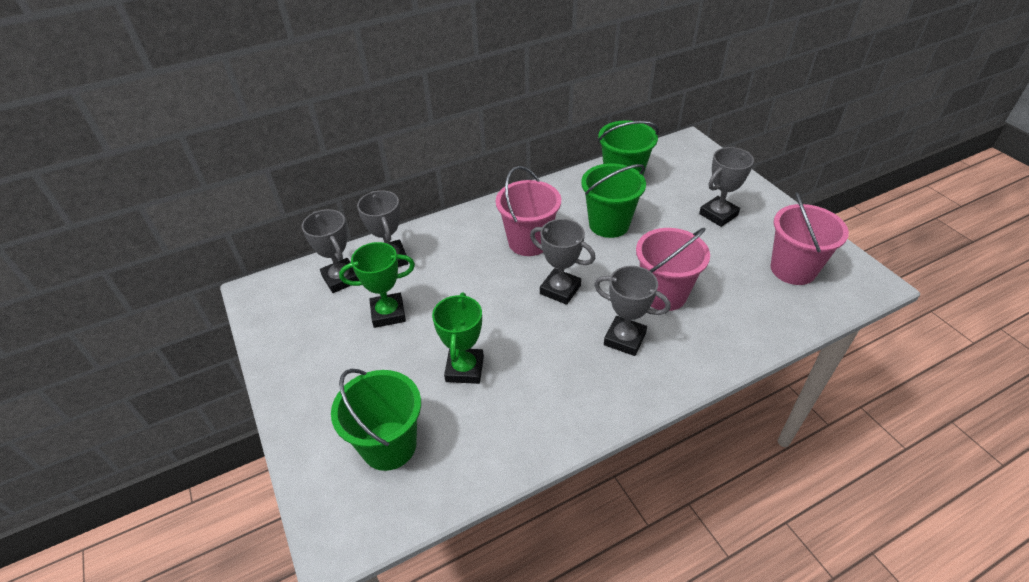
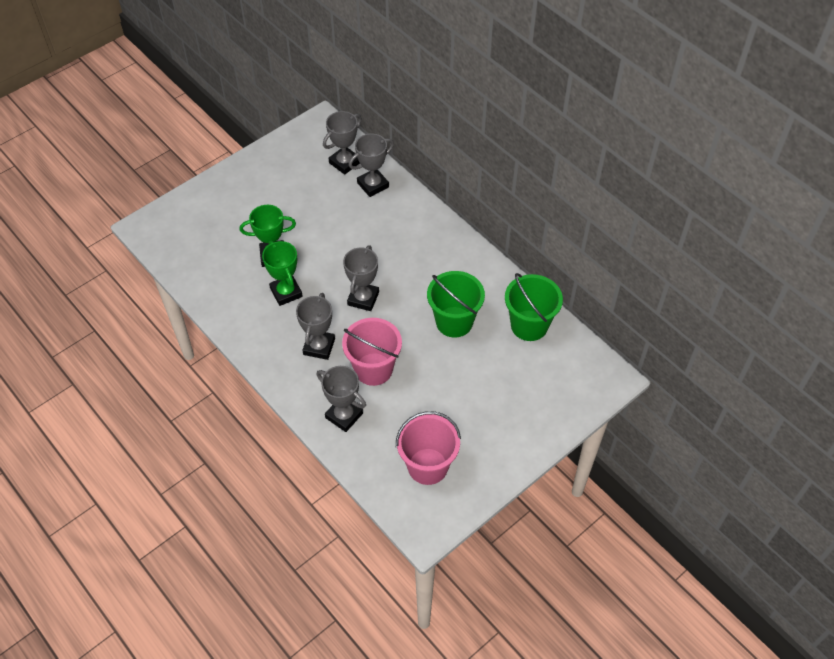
camera: 75 degrees right, 10 degrees up
green bucket [331,369,421,471] -> none
green trophy [339,242,415,328] -> green trophy moved to [262,240,303,306]
pink bucket [496,166,561,256] -> none
grey trophy [699,147,754,227] -> grey trophy moved to [317,366,366,432]

